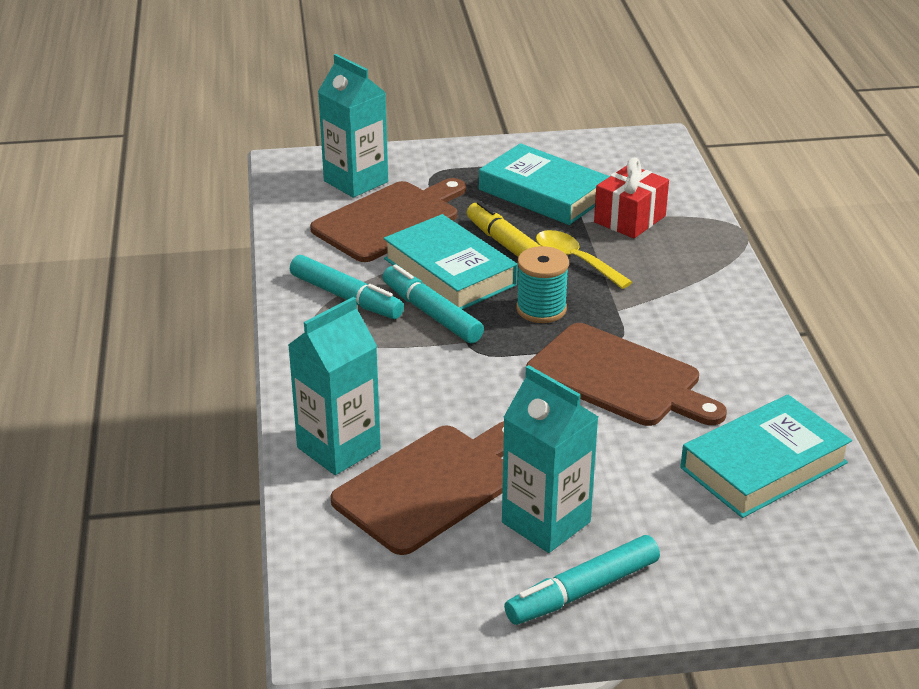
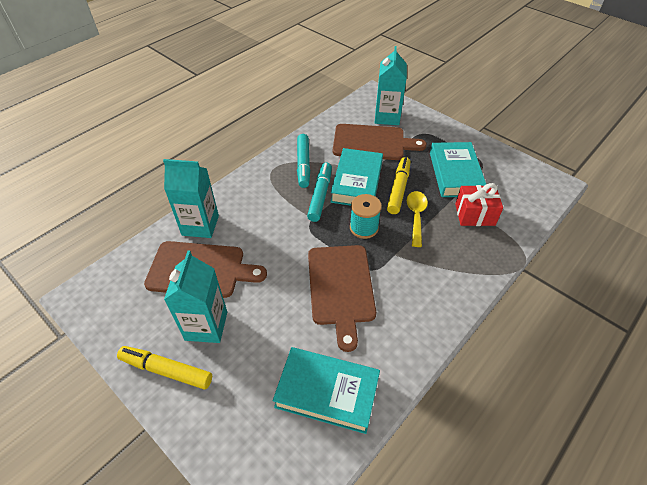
camera: 50 degrees right, 15 degrees up
turquoise marker [504,535,660,625] -> yellow marker [117,346,212,390]

